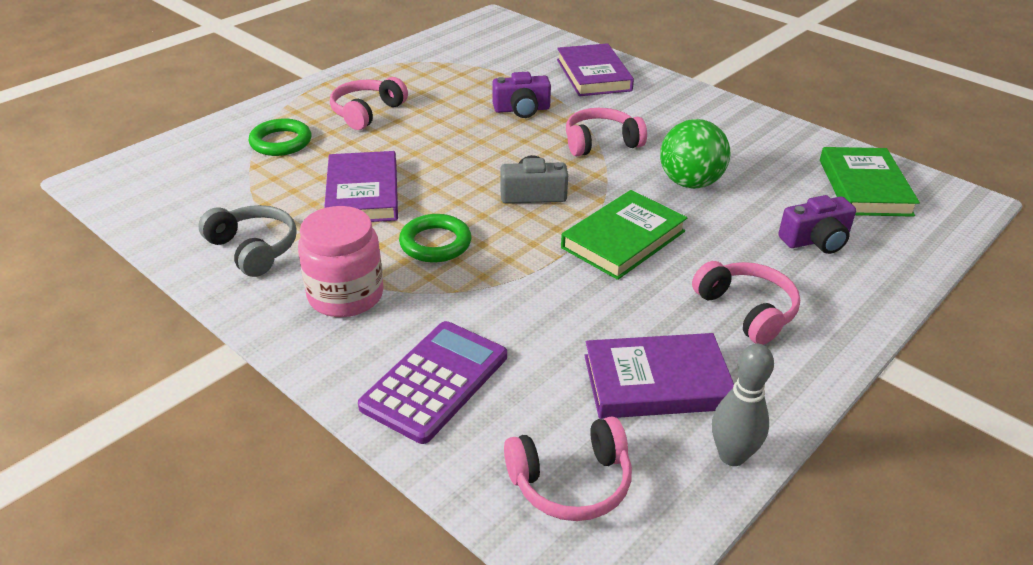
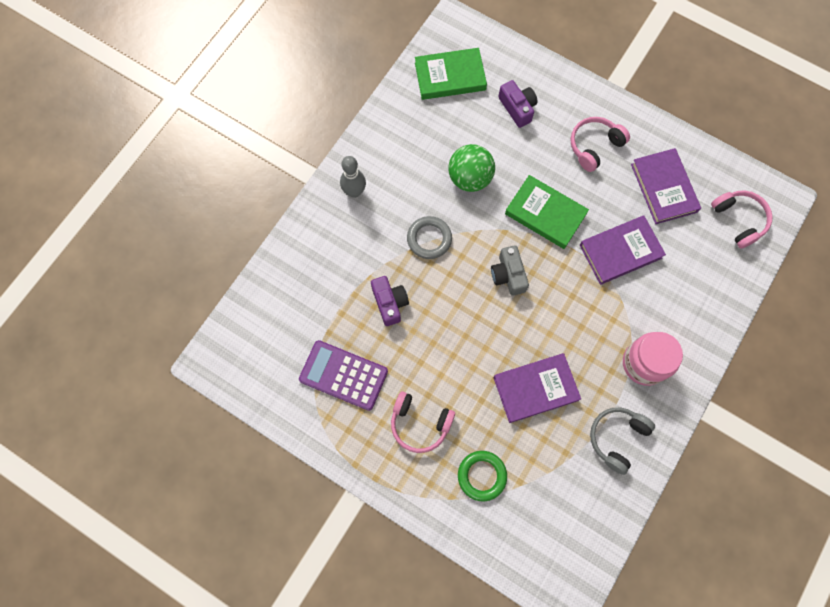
camera: 100 degrees left, 35 degrees up
purple calculator [358,321,507,444] -> purple calculator moved to [299,340,388,411]
green ring [399,214,471,263] -> none
purple book [557,43,634,96] -> purple book moved to [580,215,666,285]
pink headphones [566,108,647,156] -> grey ring [407,216,452,259]
grey bowling pin [712,343,774,466] -> grey bowling pin moved to [340,156,366,198]

